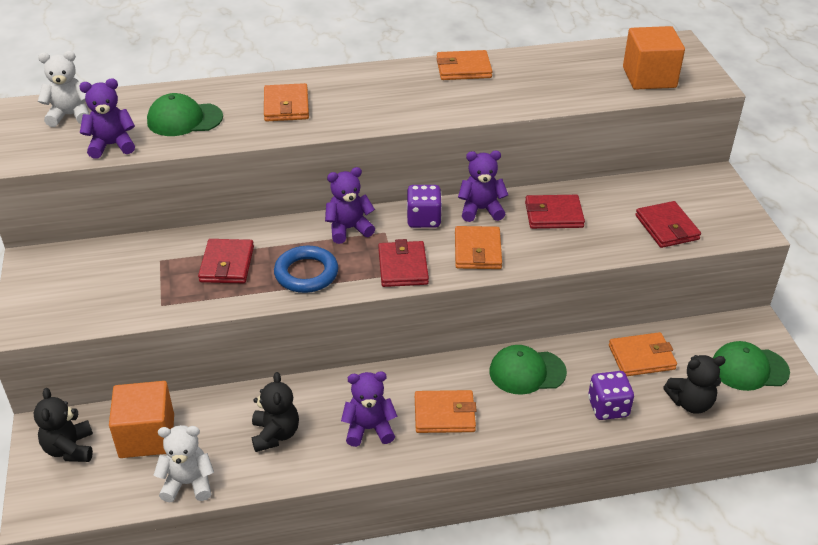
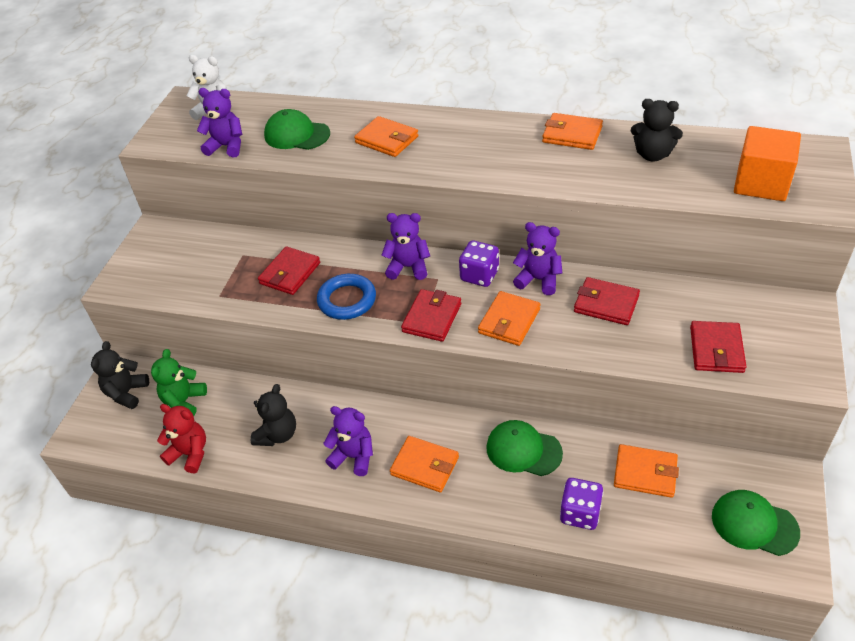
camera: 30 degrees right, 5 degrees up
orange cube [109,381,174,458] -> green teddy bear [151,349,207,416]
white teddy bear [154,425,214,502] -> red teddy bear [157,404,206,473]
orange wallet [264,83,309,121] -> orange wallet turned 75 degrees counterclockwise [354,116,419,157]
black teddy bear [663,355,726,414] -> black teddy bear moved to [631,99,683,161]

